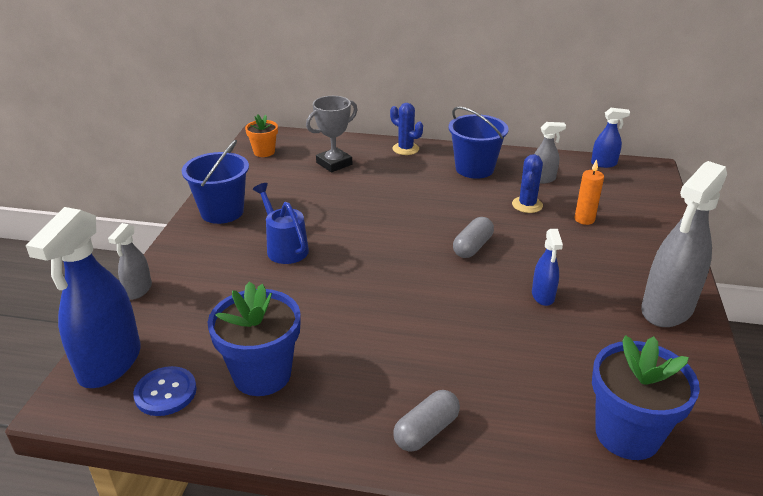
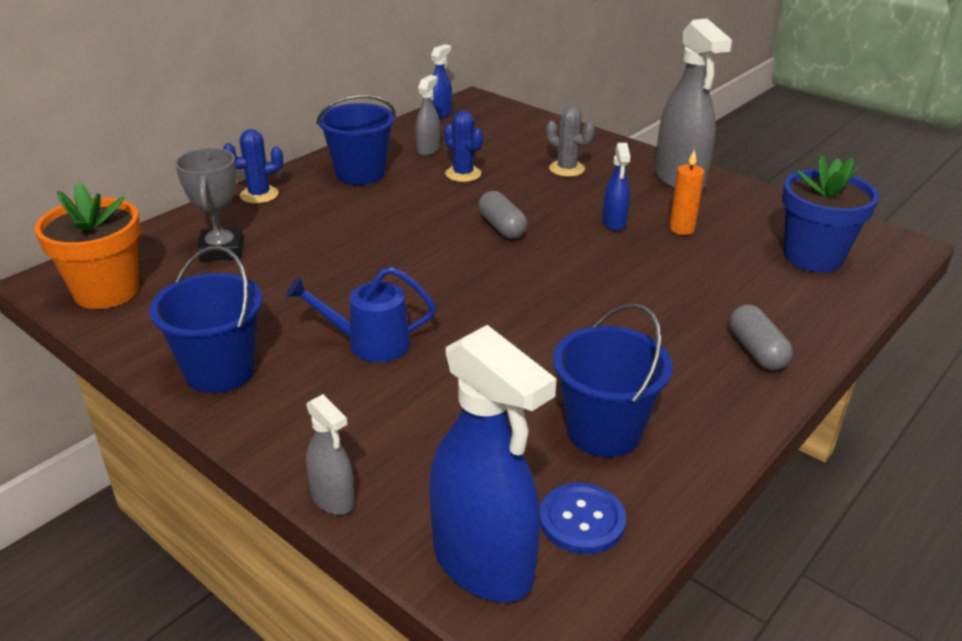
camera: 60 degrees left, 0 degrees up
blue flower pot [208,282,300,396] -> blue bucket [553,303,673,457]
orange flower pot [245,114,278,157] -> orange flower pot [34,182,141,309], size x1.75
blue spray bottle [532,229,563,306] -> blue spray bottle turned 60 degrees clockwise [602,143,630,231]
orange candle [574,159,604,225] -> orange candle moved to [669,149,705,235]
none -> grey cactus [546,106,595,177]

